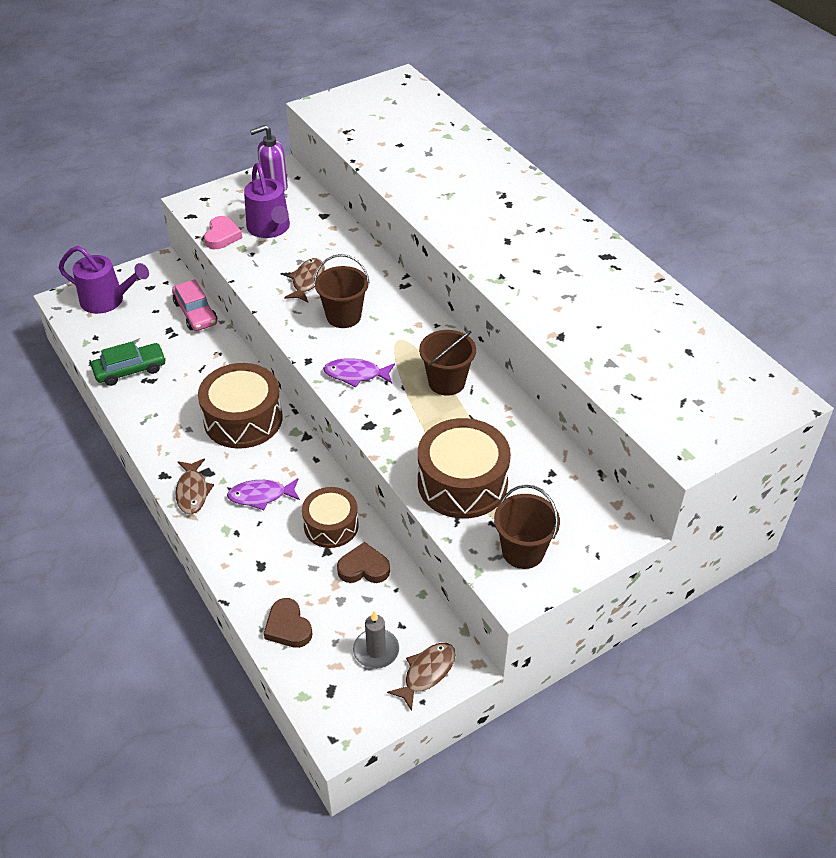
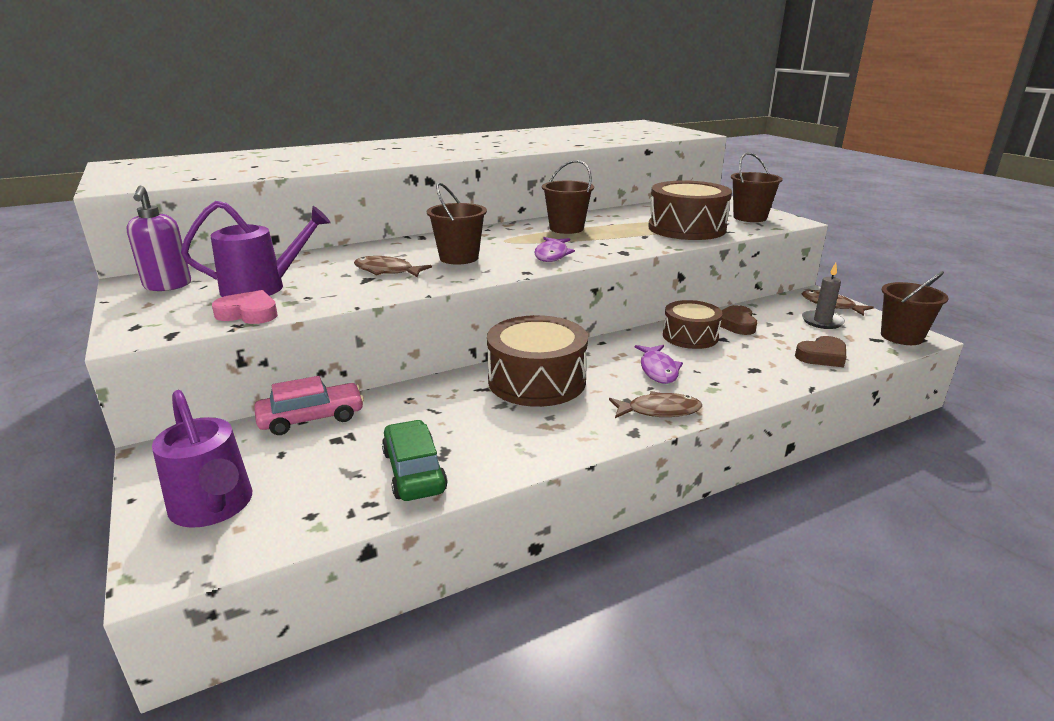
camera: 85 degrees left, 20 degrees down
purple watering can [59,246,149,314] -> purple watering can turned 120 degrees clockwise [152,390,252,528]
none -> brown bucket [881,271,949,345]

